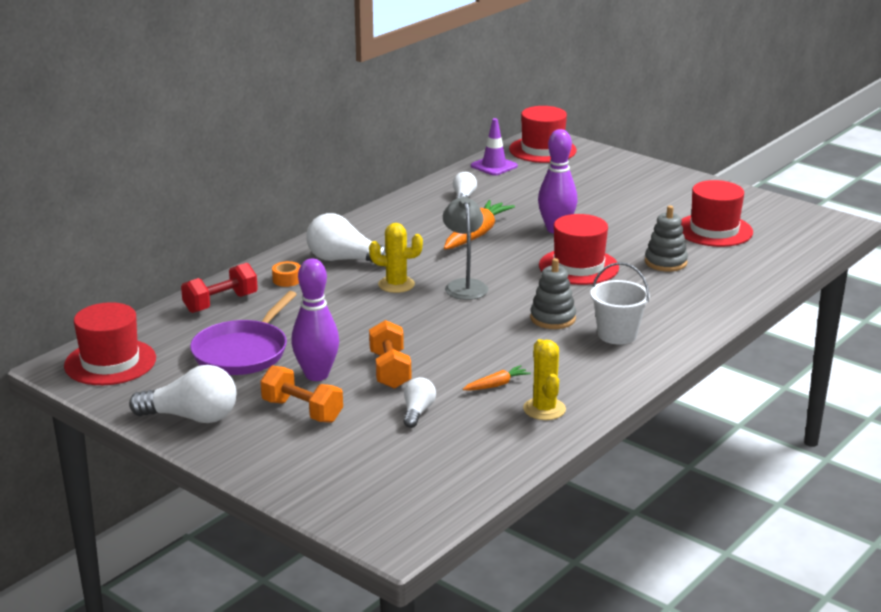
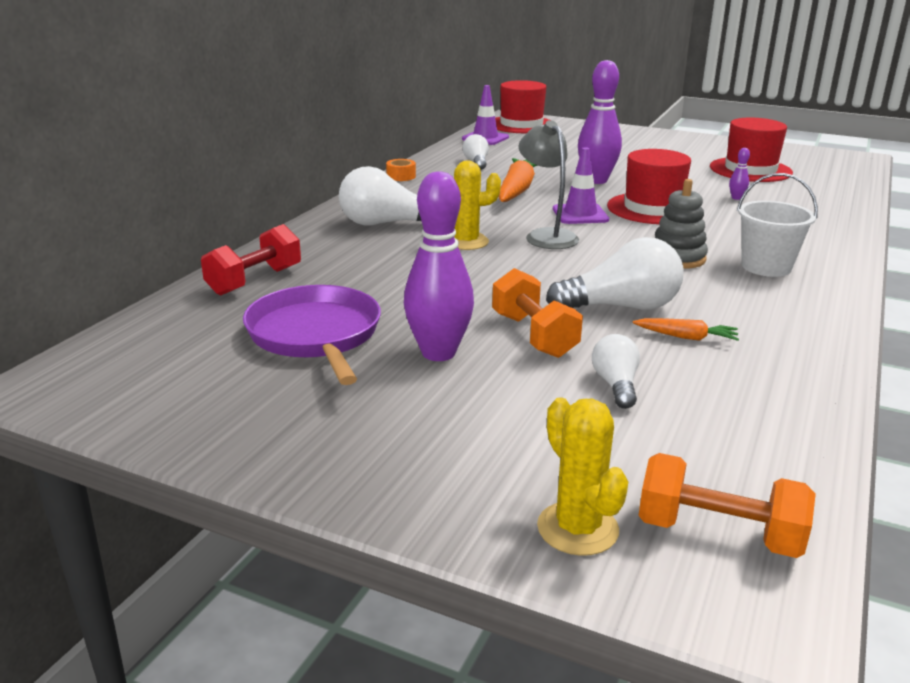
camera: 15 degrees left, 0 degrees up
red hat [64,302,156,385] -> none
white light bulb [129,365,237,423] -> white light bulb moved to [546,237,684,310]
purple pan [190,291,297,375] -> purple pan turned 150 degrees clockwise [243,285,381,385]
orange dumbbell [260,366,343,423] -> orange dumbbell moved to [638,453,816,558]
orange tape [272,261,301,287] -> orange tape moved to [386,159,416,181]
orange carrot [463,365,531,391] -> orange carrot turned 60 degrees clockwise [633,318,739,341]
yellow cactus [523,339,566,420] -> yellow cactus moved to [537,397,628,556]
grey stacking toy [645,206,688,272] -> purple bowling pin [729,148,750,200]
none -> purple traffic cone [553,147,609,224]

